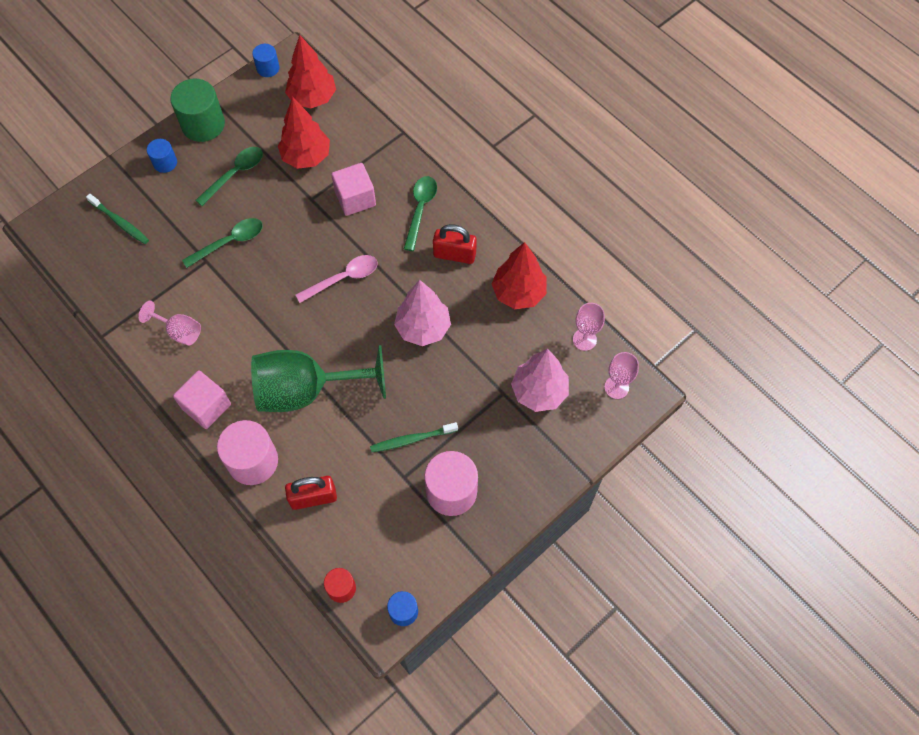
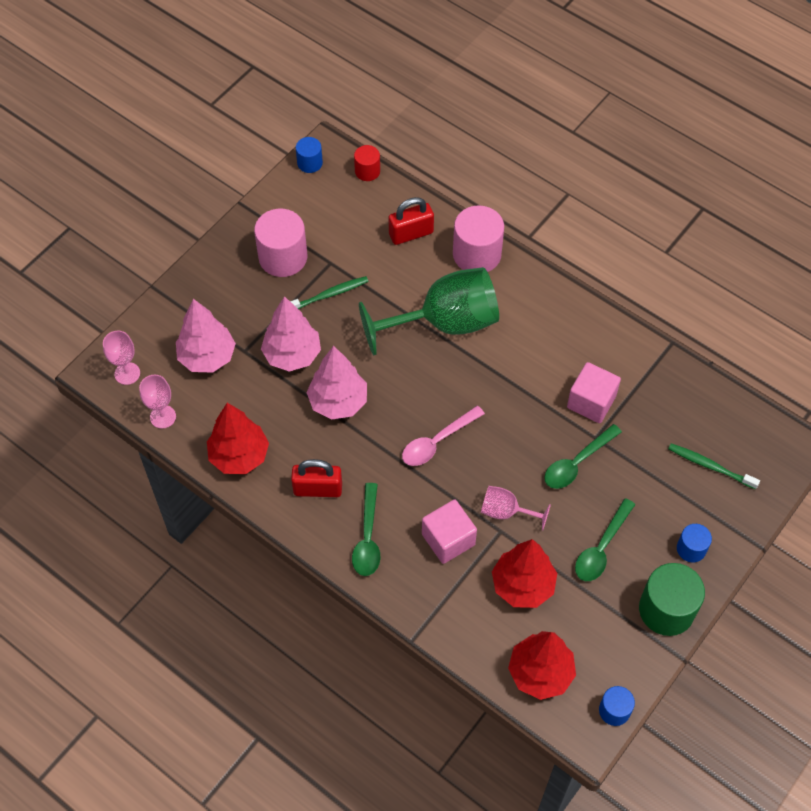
camera: 170 degrees right, 5 degrees down
pink goblet [138,301,201,346] -> pink goblet moved to [481,486,551,531]
pink cube [173,371,231,429] -> pink cube moved to [567,362,621,423]
none -> pink tree [261,296,321,372]

